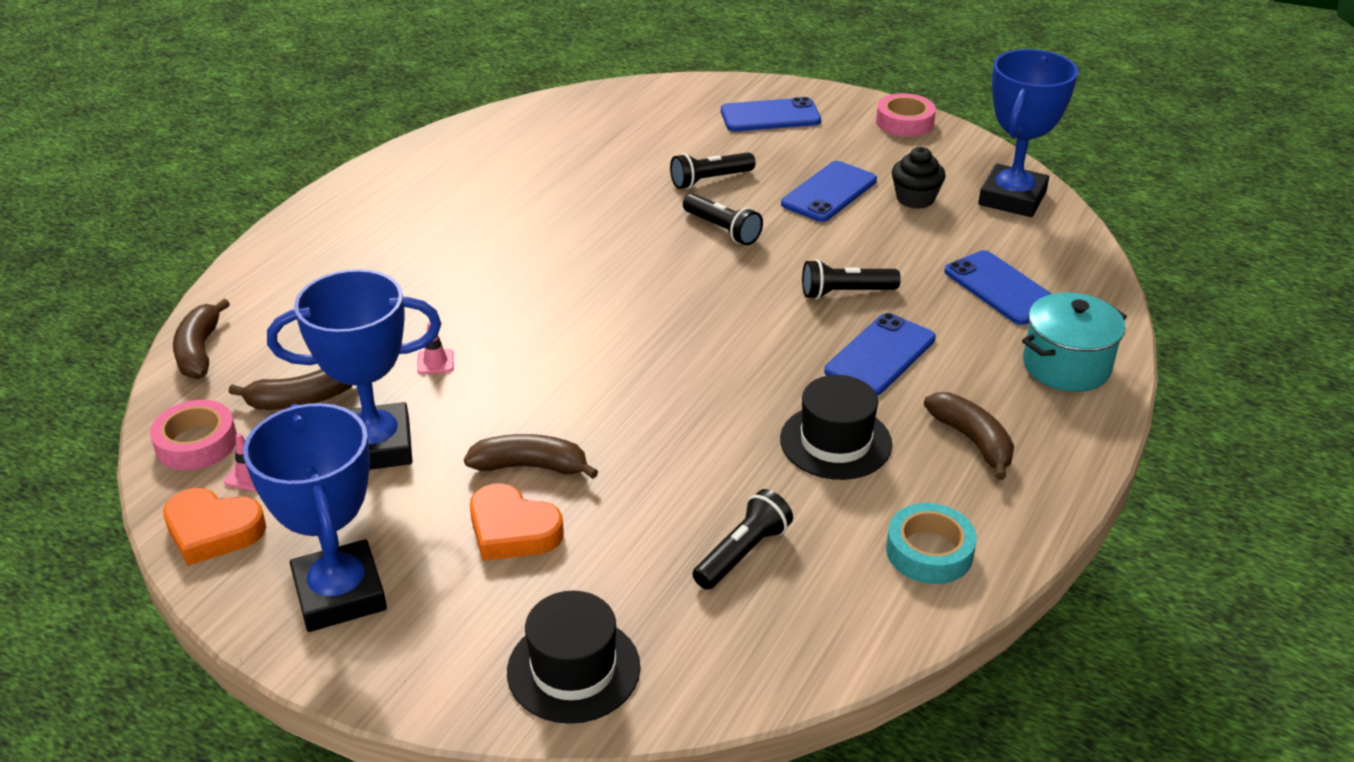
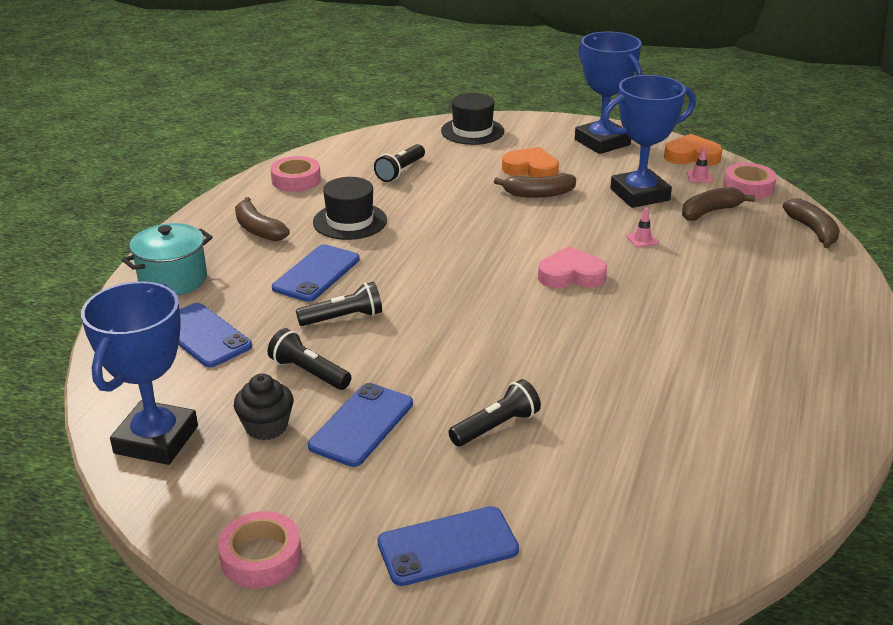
camera: 170 degrees right, 5 degrees down
black flashlight [683,193,763,245] -> black flashlight moved to [267,328,351,390]
turquoise tape [886,503,977,584] -> pink tape [270,156,321,192]
none -> pink heart [538,246,607,288]

